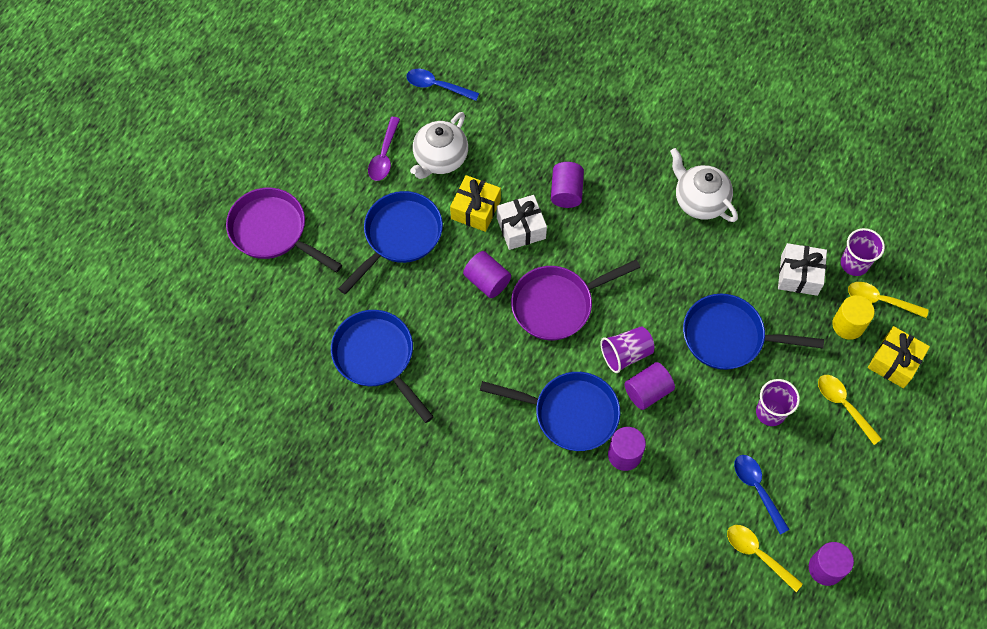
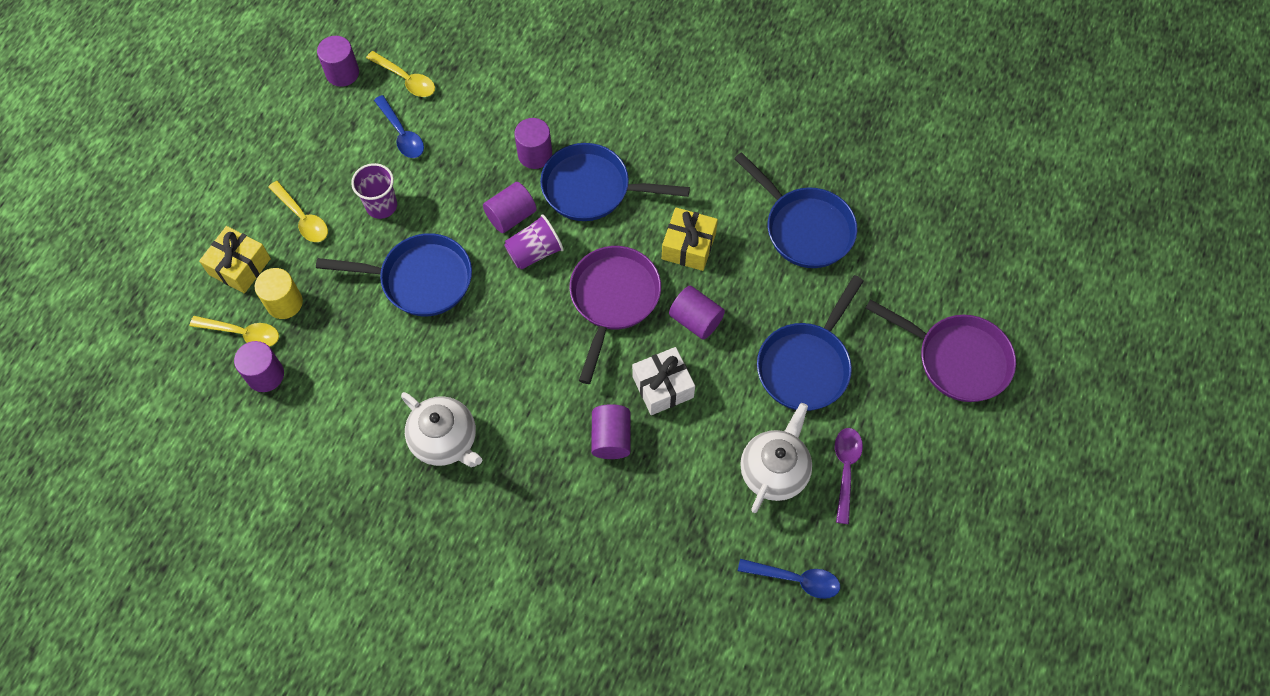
camera: 175 degrees right, 0 degrees up
yellow gift [450,175,501,232] -> yellow gift moved to [662,207,718,271]
purple pan [511,260,640,340] -> purple pan turned 45 degrees counterclockwise [569,246,661,384]
white gift [778,243,827,296] -> none
purple cup [841,228,885,276] -> purple cylinder [234,341,284,392]

